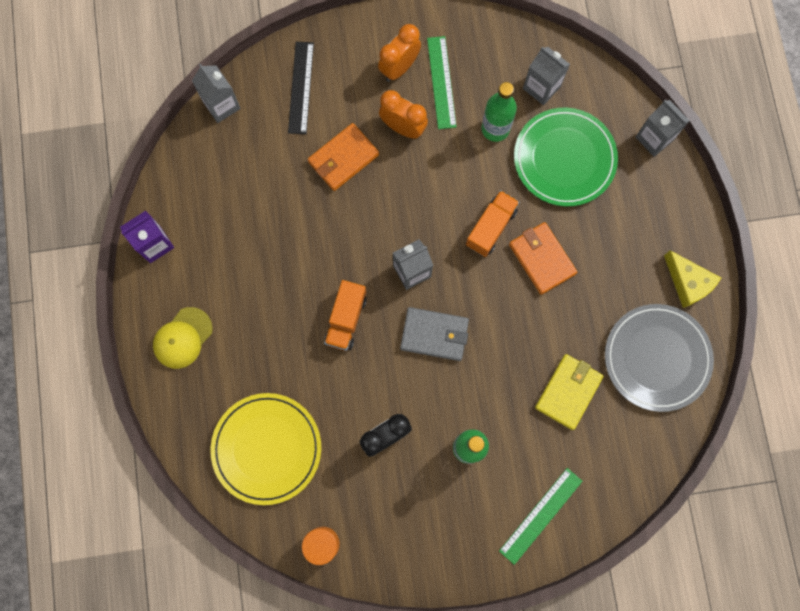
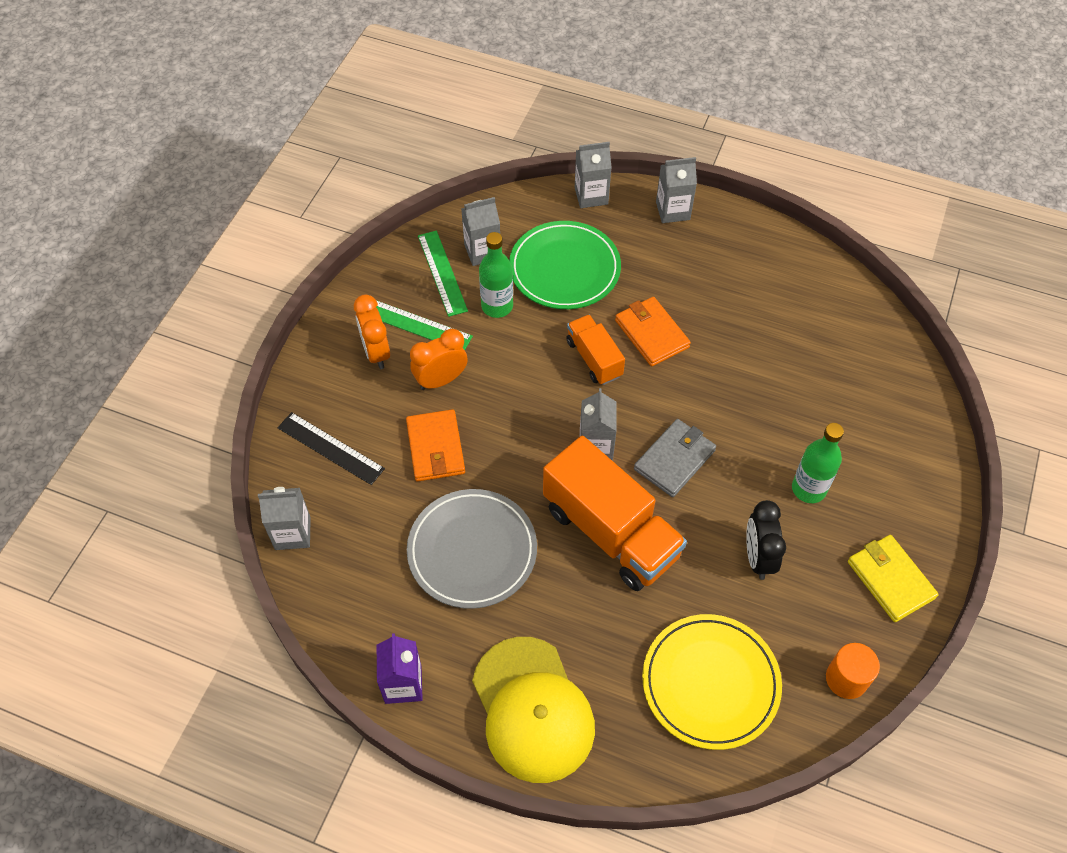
camera: 60 degrees left, 20 degrees down
yellow cap [153,307,213,369] -> yellow cap [472,637,595,783], size x1.75
orange truck [324,280,367,351] -> orange truck [543,436,687,591], size x1.87
green ruler [499,468,583,565] -> green ruler moved to [418,231,468,317]
orange wallet [509,222,577,295] -> orange wallet turned 60 degrees clockwise [615,297,691,367]
yellow wallet [535,354,604,430] -> yellow wallet moved to [848,535,939,622]
grey plate [605,304,714,412] -> grey plate moved to [407,489,537,609]
yellow cheese [664,250,721,308] -> none
none -> grey carton [656,157,697,223]

